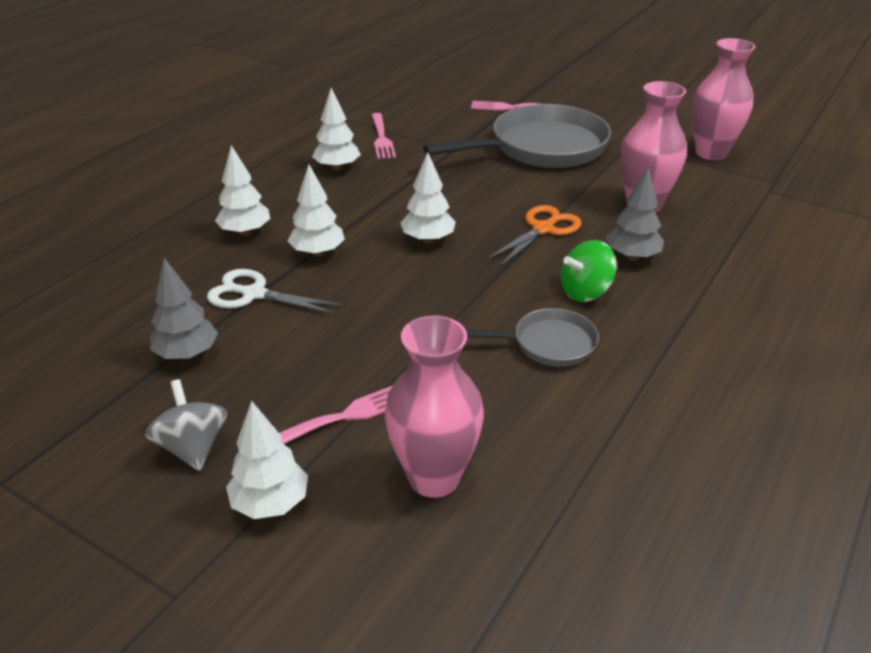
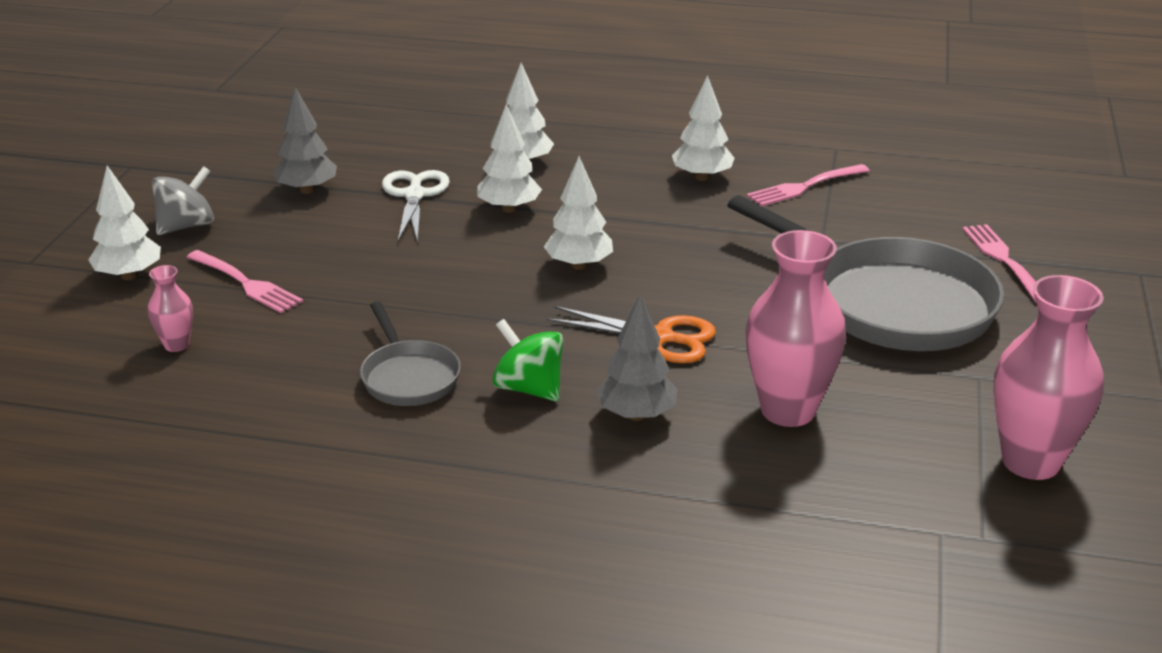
camera: 70 degrees right, 5 degrees down
pink vase [384,315,484,498] -> pink vase [148,265,193,352], size x0.48

